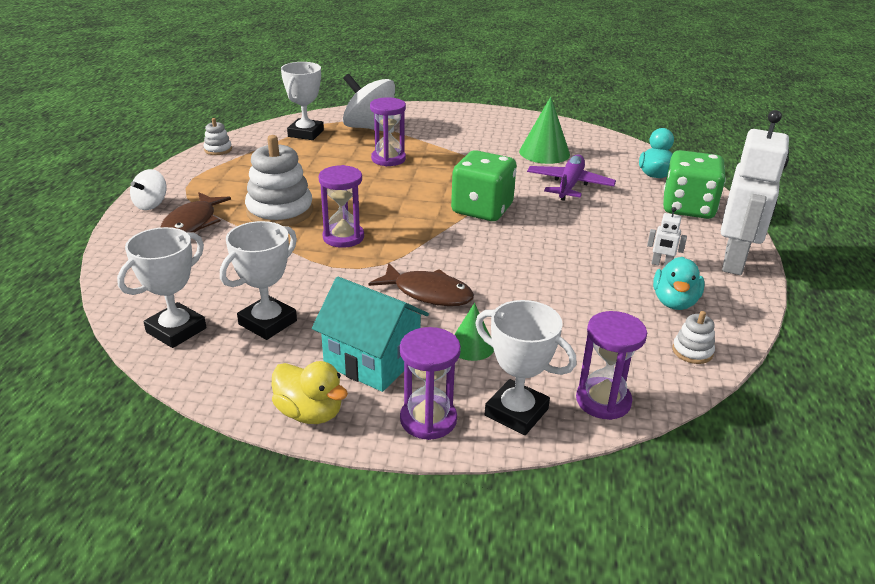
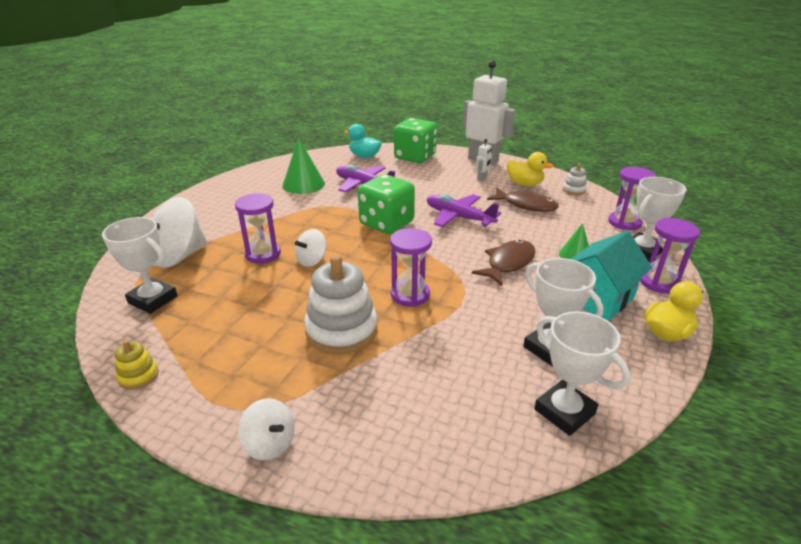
camera: 75 degrees left, 0 degrees up
brown fish [160,192,231,233] -> brown fish moved to [487,188,559,212]
white stacking toy [204,118,232,155] -> yellow stacking toy [115,340,159,390]
turquoise duck [653,257,705,310] -> yellow duck [507,152,554,186]
none -> white spinning top [295,229,326,267]
none -> purple plane [427,194,501,227]

